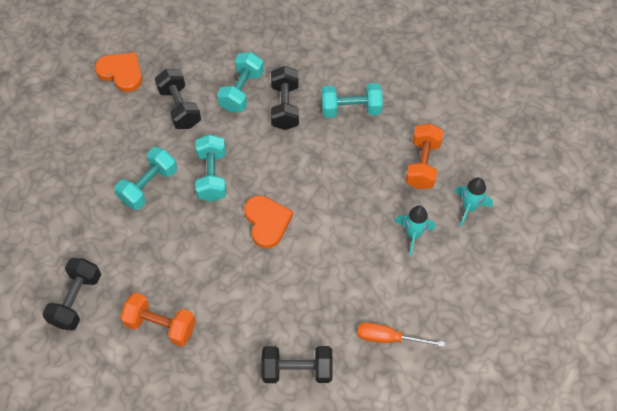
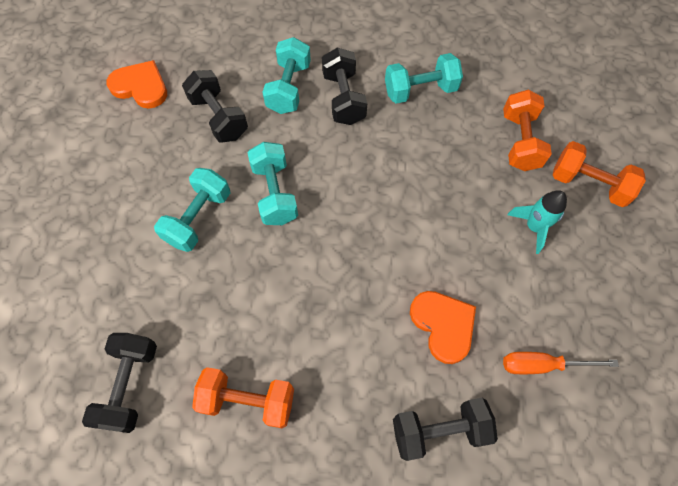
camera: 10 degrees left, 5 degrees up
orange heart [244,195,293,248] -> orange heart moved to [410,291,476,364]
turquoise rocket [454,177,493,227] -> orange dumbbell [553,141,646,207]

